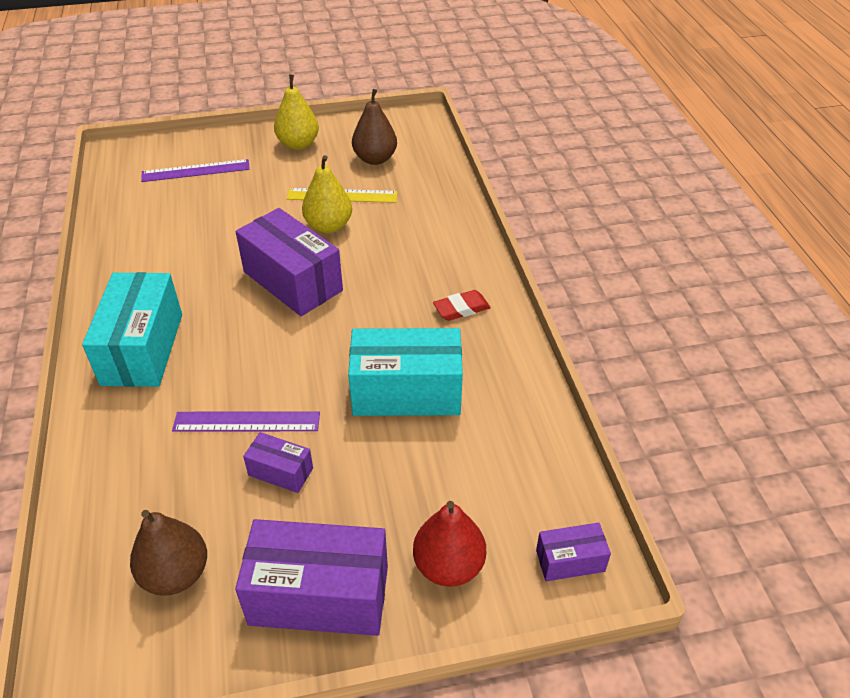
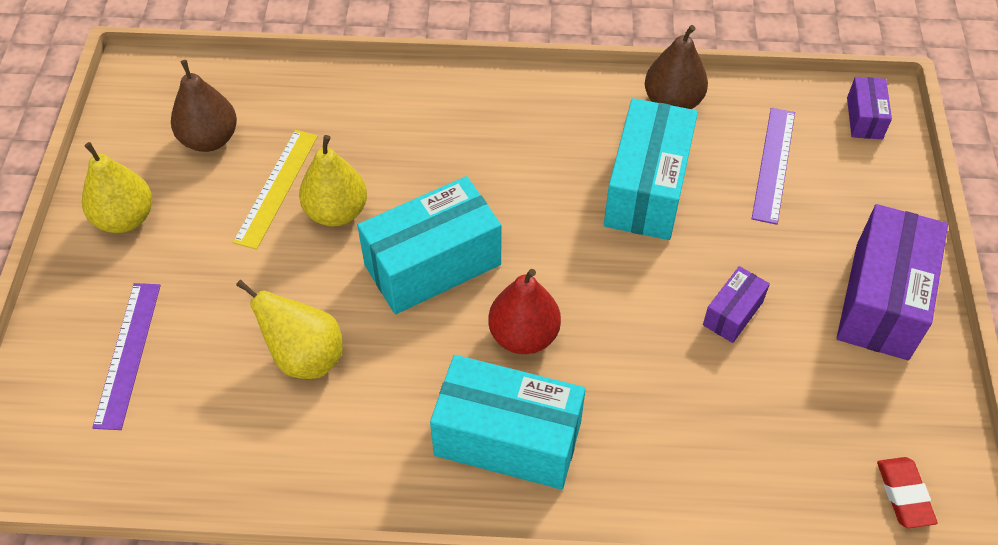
camera: 75 degrees left, 10 degrees up
brown pear [130,510,207,596] -> brown pear moved to [645,25,708,109]
purple ruler [172,411,320,432] -> purple ruler moved to [752,108,795,225]
purple box [236,208,343,316] -> turquoise box [357,176,501,314]
red pear [413,501,486,587] -> red pear moved to [488,269,561,354]
red eraser [433,290,491,321] -> red eraser moved to [877,457,938,528]
none -> yellow pear [236,280,343,379]

